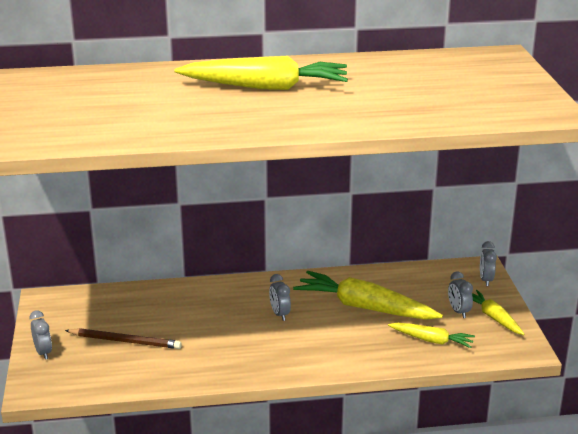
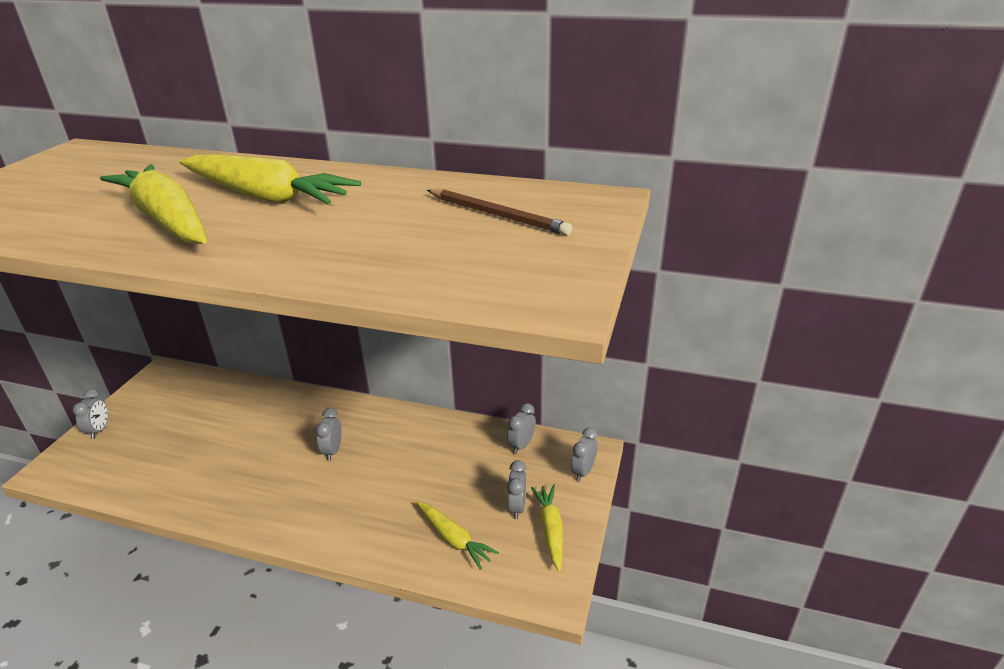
camera: 25 degrees right, 5 degrees up
brown pencil [65,328,182,349] -> brown pencil moved to [427,189,572,236]
yellow carrot [293,271,443,320] -> yellow carrot moved to [100,164,207,244]
none -> grey clock [507,403,536,454]

